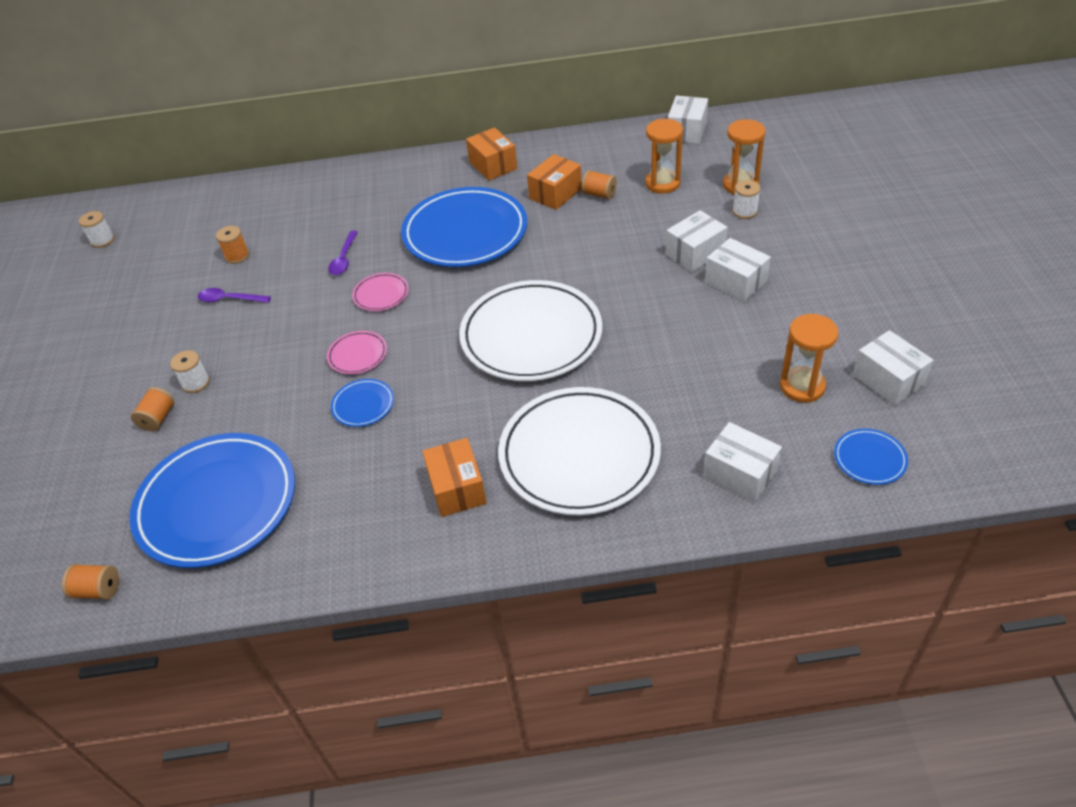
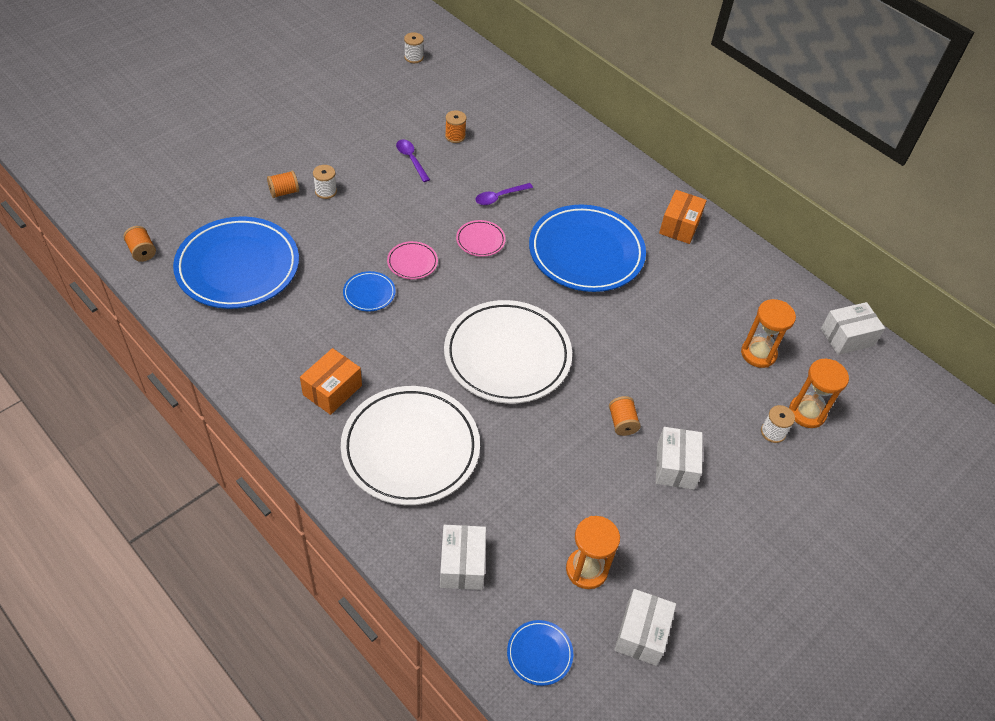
camera: 45 degrees right, 5 degrees up
orange box [527,154,582,210] -> none
orange spool [582,170,617,200] -> orange spool moved to [609,396,641,436]
white box [666,210,727,272] -> none

